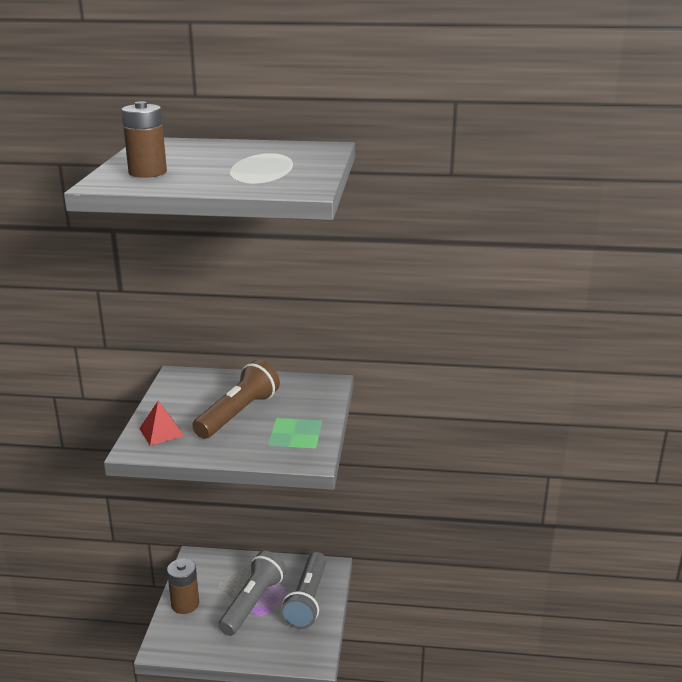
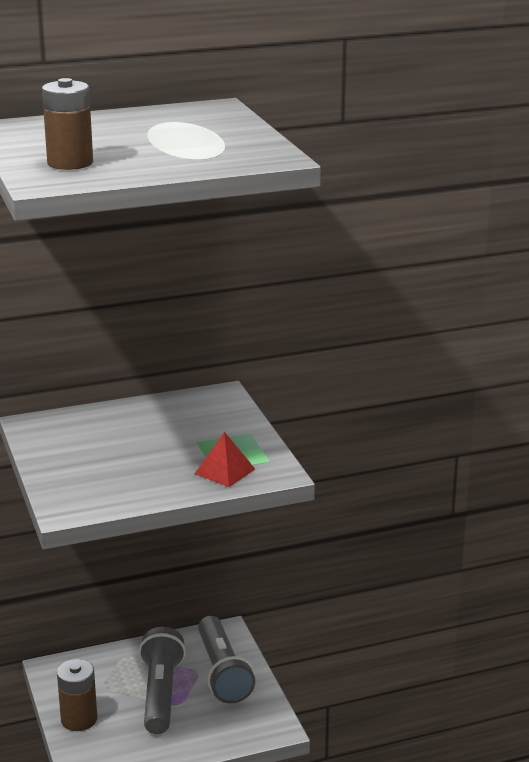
camera: 25 degrees left, 0 degrees up
red pyramid [139,401,184,445] -> red pyramid moved to [195,432,255,487]
brown flashlight [192,360,280,439] -> none

